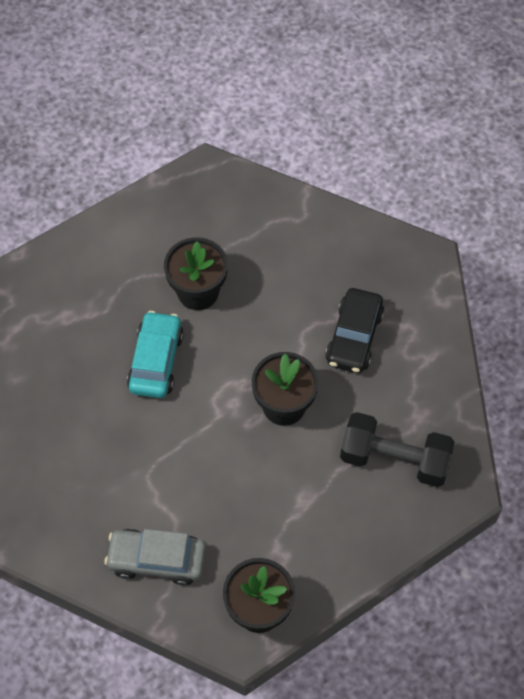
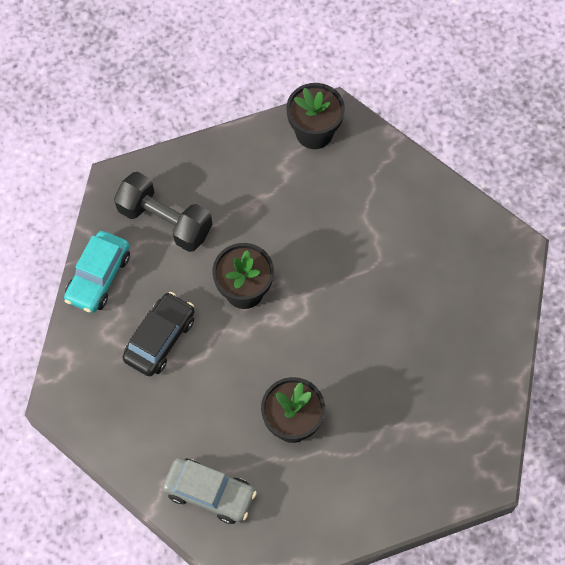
camera: 165 degrees left, 5 degrees up
grey car [104,529,206,586] -> grey car moved to [163,458,257,524]
turquoise car [127,311,184,398] -> turquoise car moved to [64,231,130,313]

